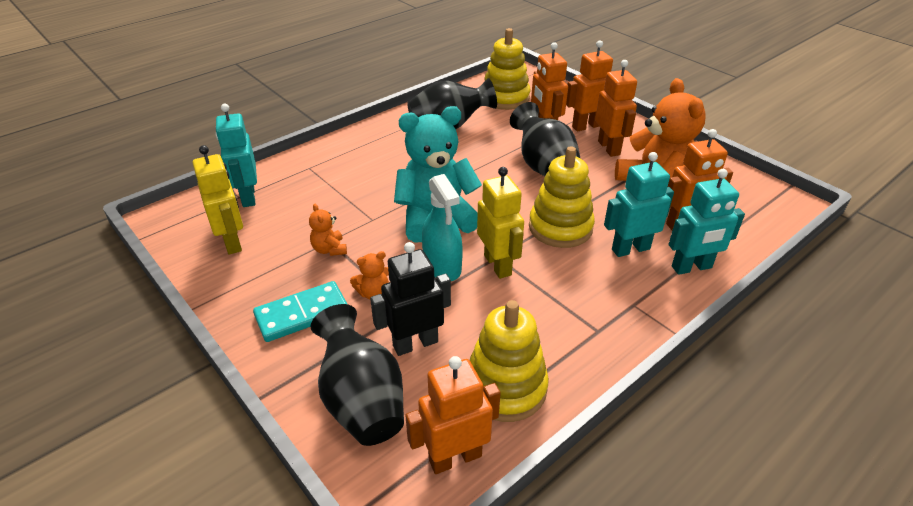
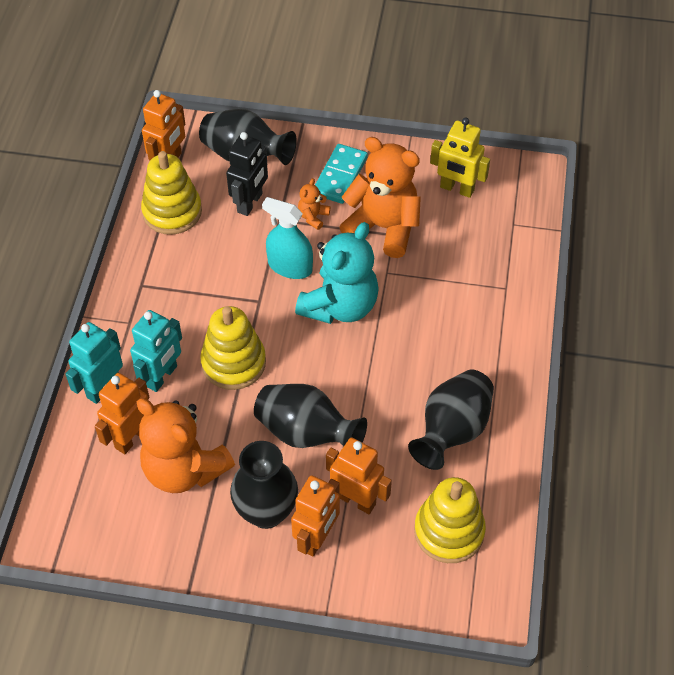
camera: 140 degrees right, 15 degrees up
turquoise robot [216,104,257,207] -> none
orange teddy bear [309,204,347,256] -> orange teddy bear [340,137,421,258], size x2.35
yellow robot [477,167,524,279] -> none
orange robot [595,60,637,157] -> black vase [230,441,298,529]

